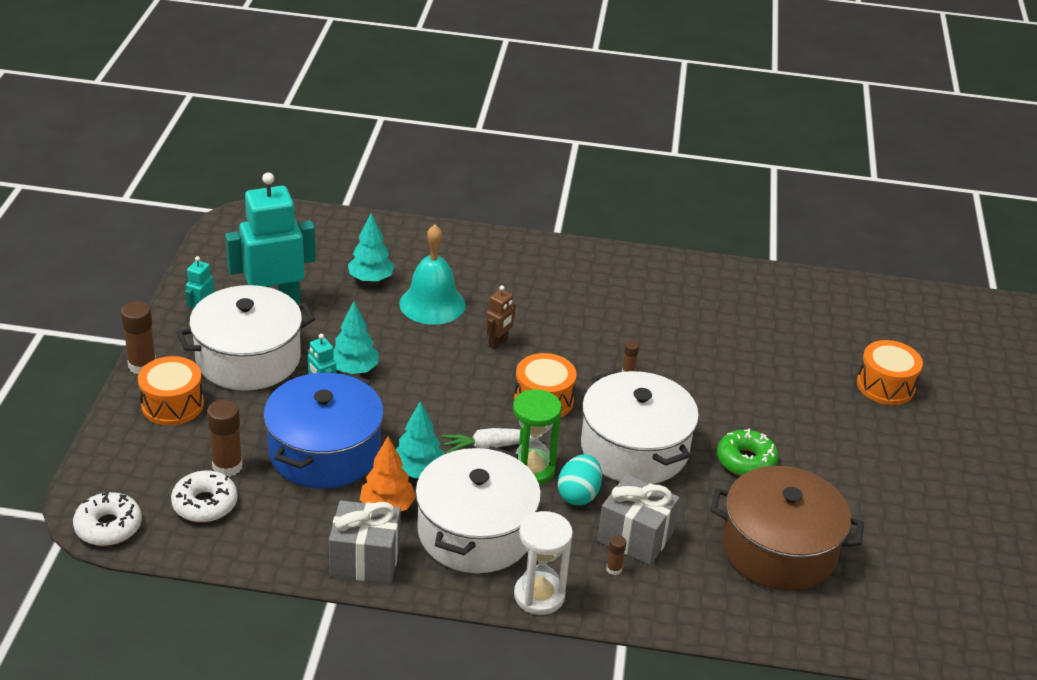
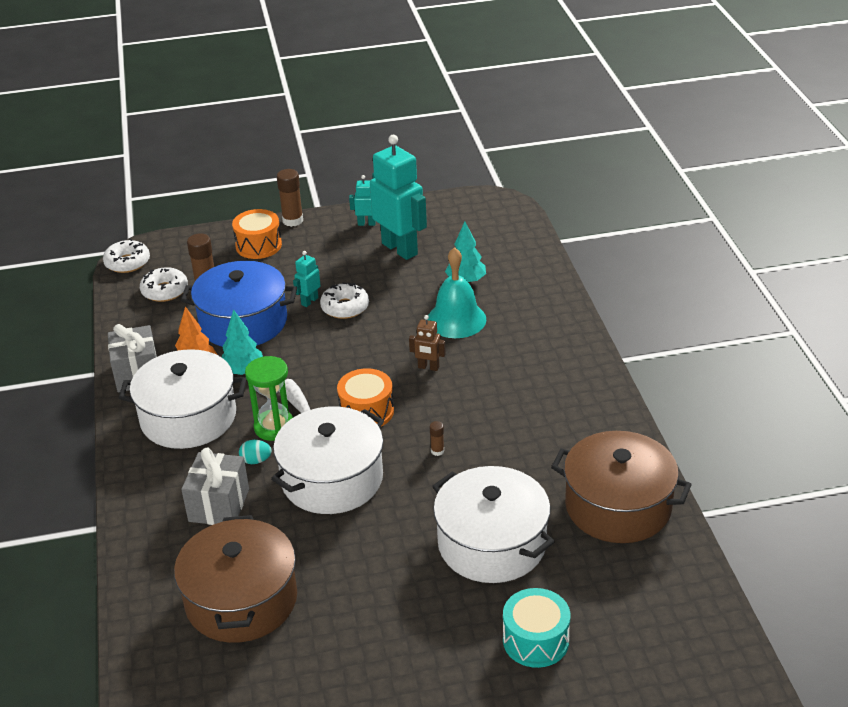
camera: 75 degrees right, 0 degrees up
white pot [176,285,315,391] -> white pot moved to [432,466,555,583]
turquoise tree [333,301,379,374] -> white donut [320,282,369,319]
white hourglass [514,511,573,615] -> none
turquoise egg [558,454,602,505] -> turquoise egg [239,440,272,464], size x0.65
brown glue stick [606,535,626,575] -> none
green donut [717,428,779,476] -> none
orange drum [857,340,923,405] -> turquoise drum [503,588,570,668]
none -> brown pot [551,431,692,543]

